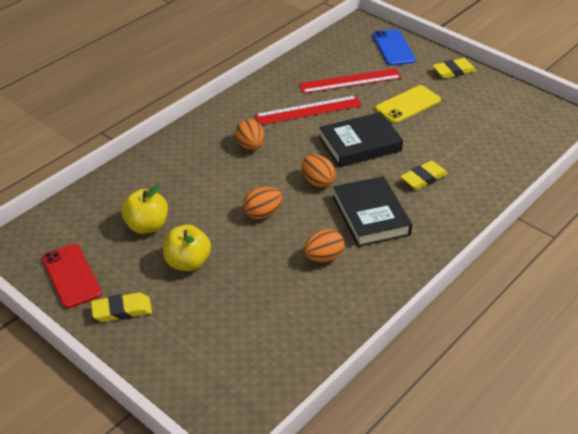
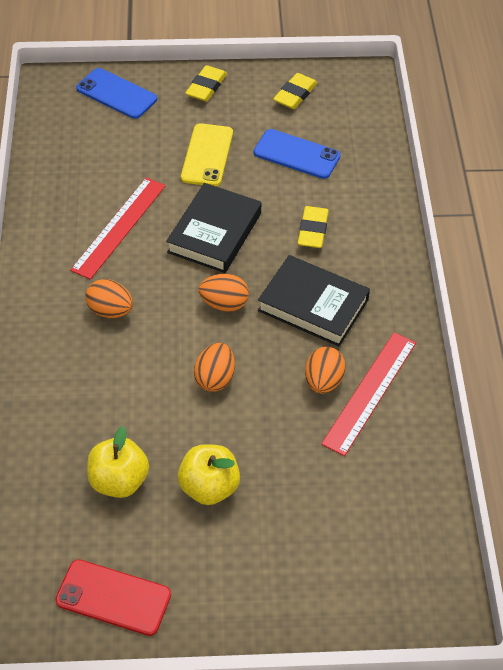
camera: 45 degrees left, 10 degrees up
yellow eraser [91,292,152,322] -> yellow eraser moved to [273,73,317,109]
red ruler [299,68,402,94] -> red ruler moved to [321,332,416,456]
none -> blue phone [254,129,341,179]

